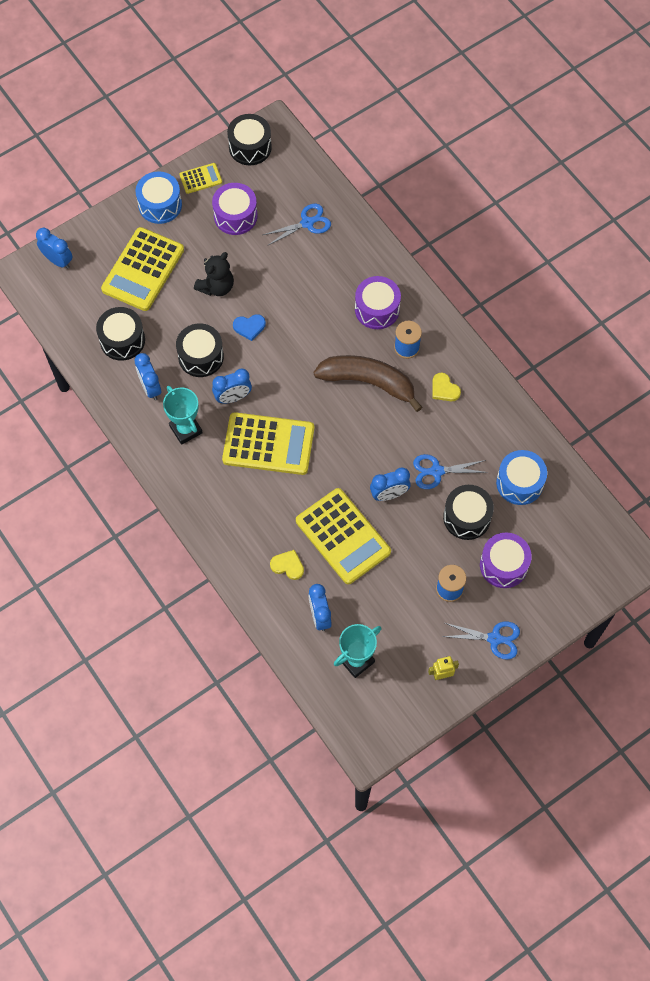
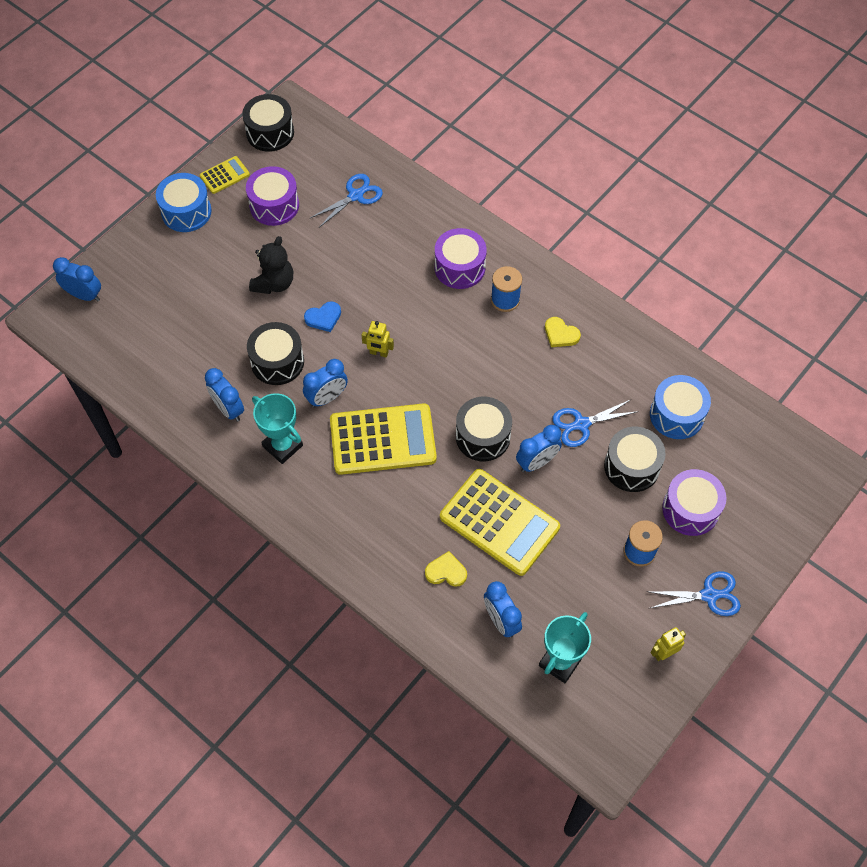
camera: 15 degrees left, 5 degrees down
black drum [96,307,145,361] -> black drum moved to [456,397,512,461]
yellow calculator [101,227,184,311] -> none
brown banana [313,355,422,412] -> none
none -> yellow robot [362,321,394,358]

